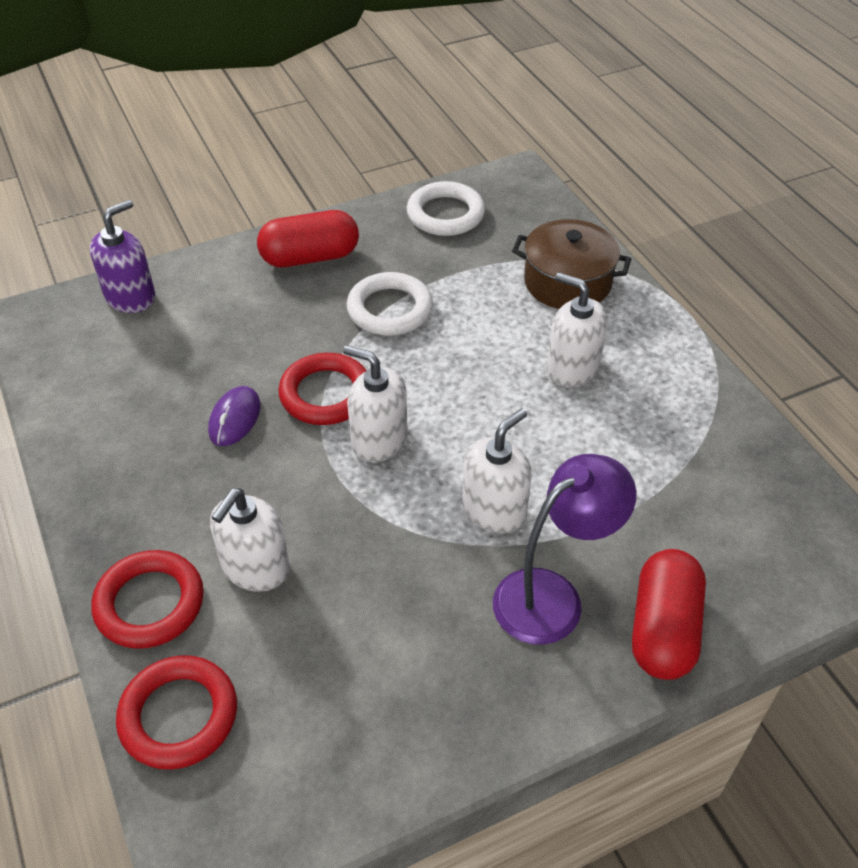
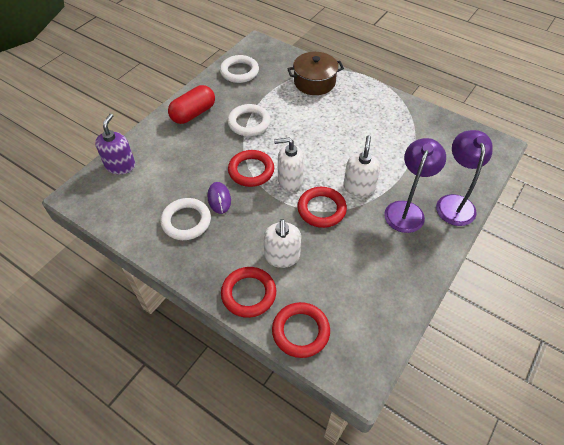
camera: 30 degrees left, 5 degrees up
white soap dispenser [547,272,607,388] -> none
red capsule [632,549,706,680] -> purple lamp [436,130,493,226]
none -> white ring [160,198,211,240]
none -> red ring [297,187,347,228]

